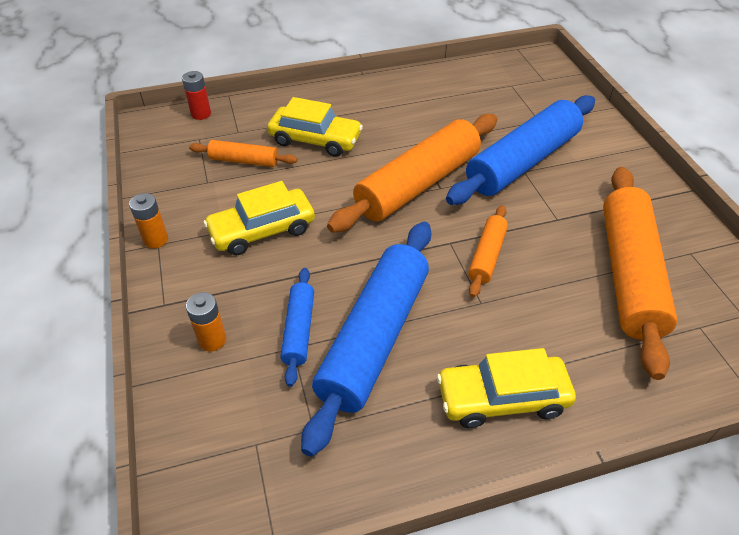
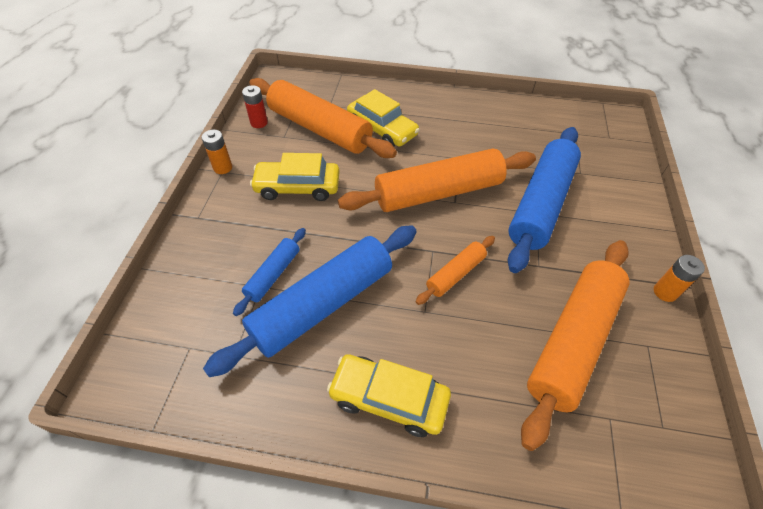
camera: 25 degrees right, 5 degrees up
red battery [182,71,211,120] -> red battery moved to [242,85,268,128]
orange battery [186,292,226,351] -> orange battery moved to [654,255,705,302]
orange rolling pin [189,140,297,167] -> orange rolling pin [249,78,397,158], size x2.05
blue rolling pin [446,95,595,205] -> blue rolling pin turned 45 degrees counterclockwise [507,127,581,273]

